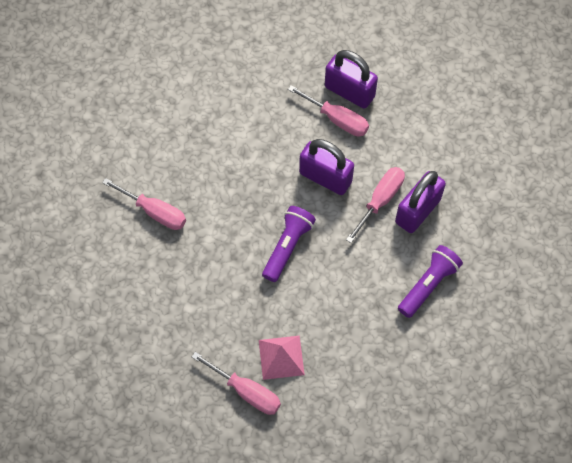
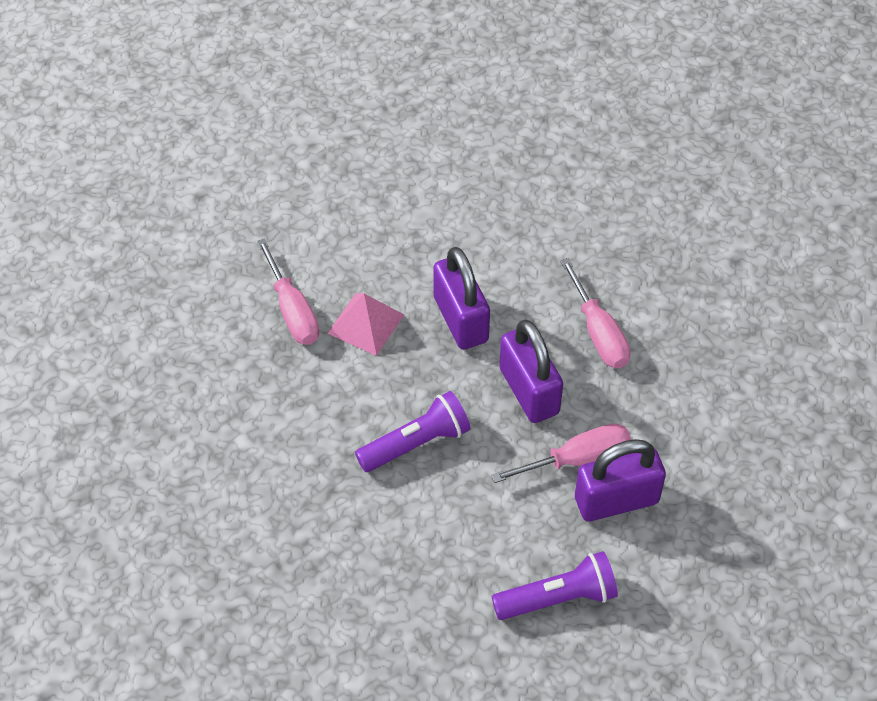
camera: 35 degrees right, 10 degrees down
pink screwdriver [192,352,281,415] -> none
pink pyramid [259,335,305,380] -> pink pyramid moved to [327,293,404,356]
purple padlock [325,50,378,109] -> purple padlock moved to [434,247,490,349]

